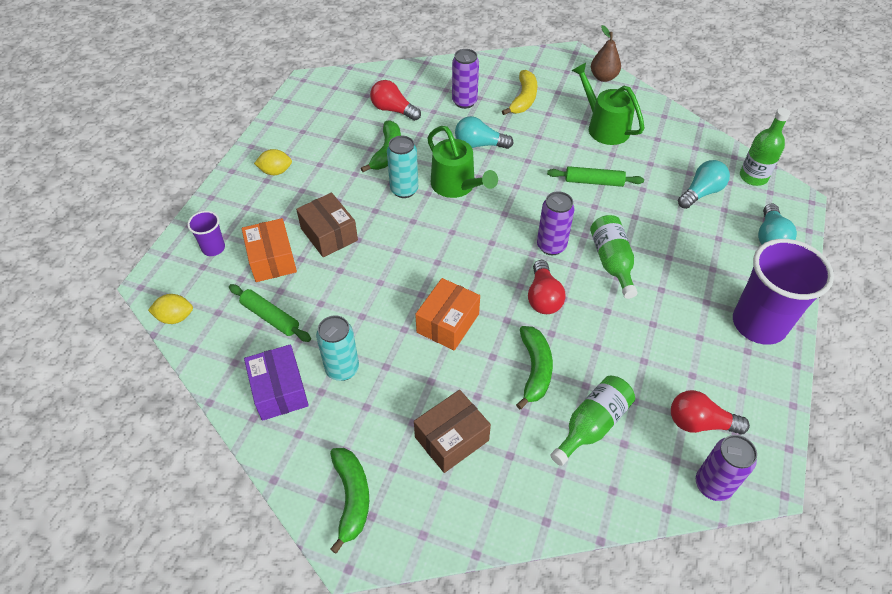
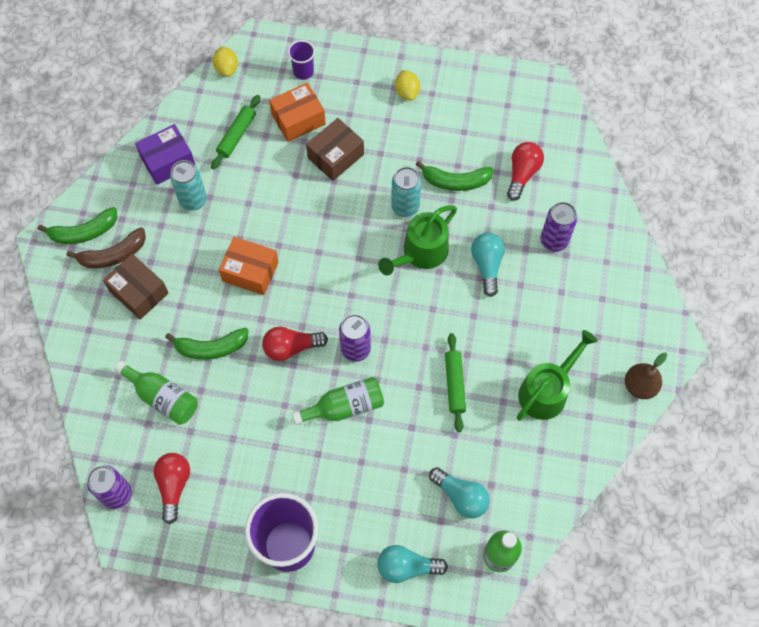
camera: 80 degrees right, 15 degrees up
yellow banana [502,70,537,115] -> none
none -> brown banana [67,228,146,268]

